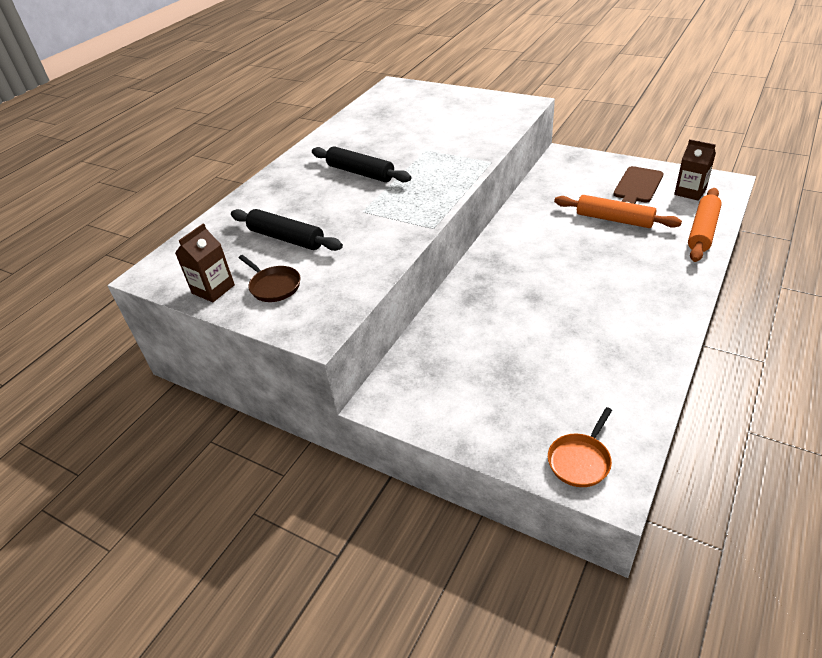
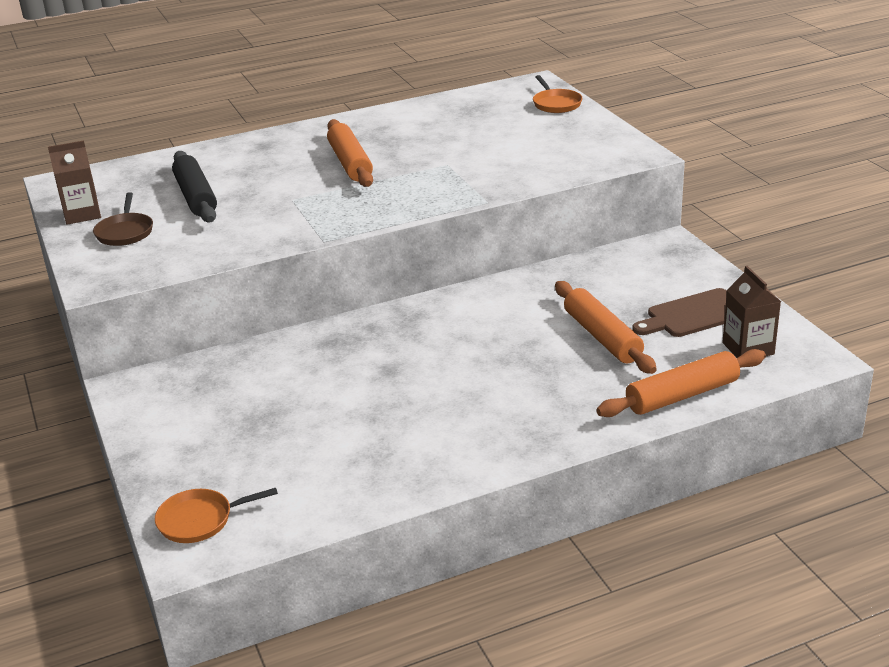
camera: 35 degrees right, 10 degrees down
black rolling pin [312,146,412,182] -> orange rolling pin [327,119,373,187]
none -> orange pan [533,75,582,113]

